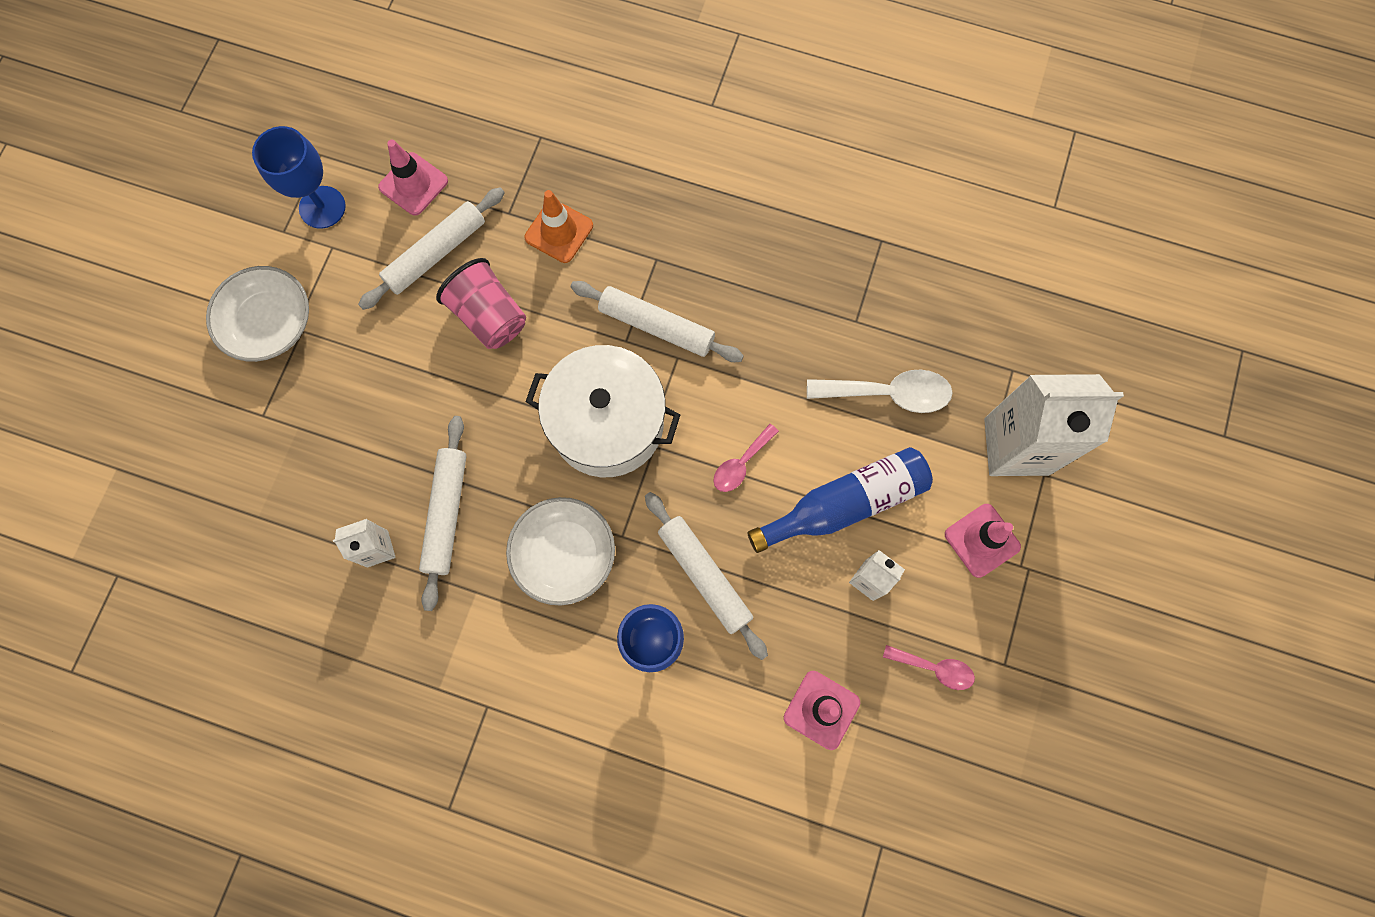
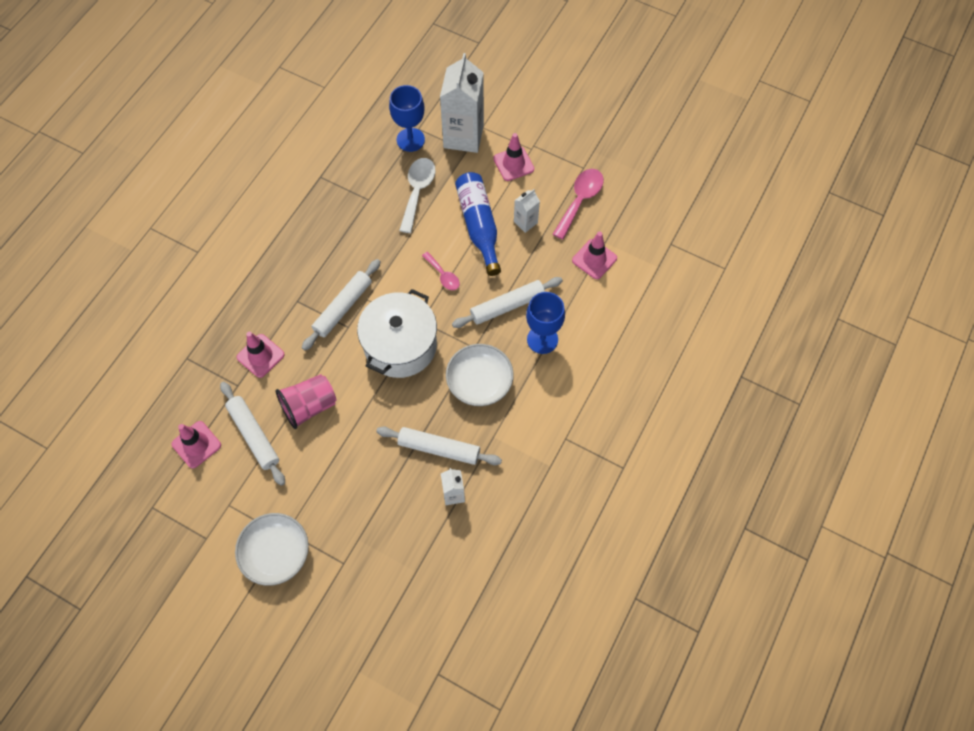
camera: 80 degrees left, 10 degrees down
blue goblet [252,126,346,229] -> blue goblet moved to [389,85,425,152]
orange traffic cone [524,190,593,263] -> pink traffic cone [237,332,285,378]
pink spoon [883,645,975,690] -> pink spoon [553,169,604,240], size x1.67

